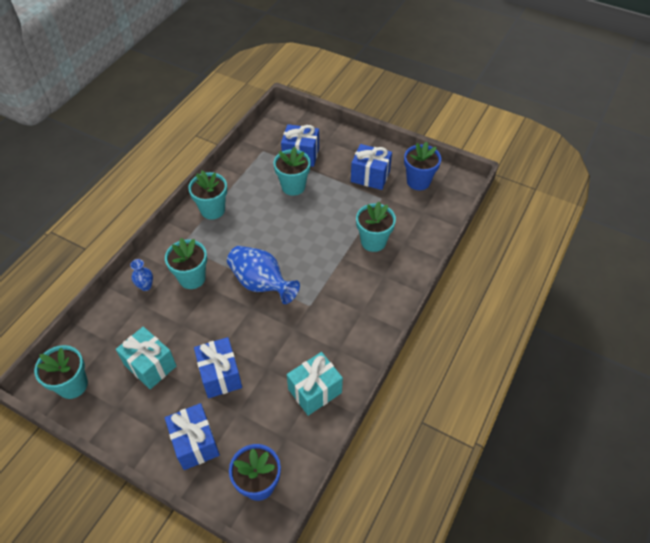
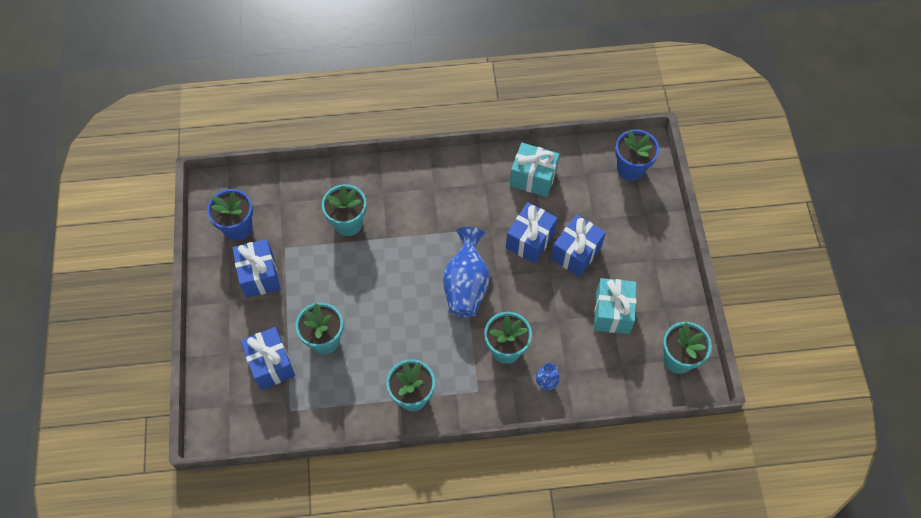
camera: 125 degrees left, 10 degrees up
blue gift [165,403,220,470] -> blue gift moved to [506,202,558,264]

